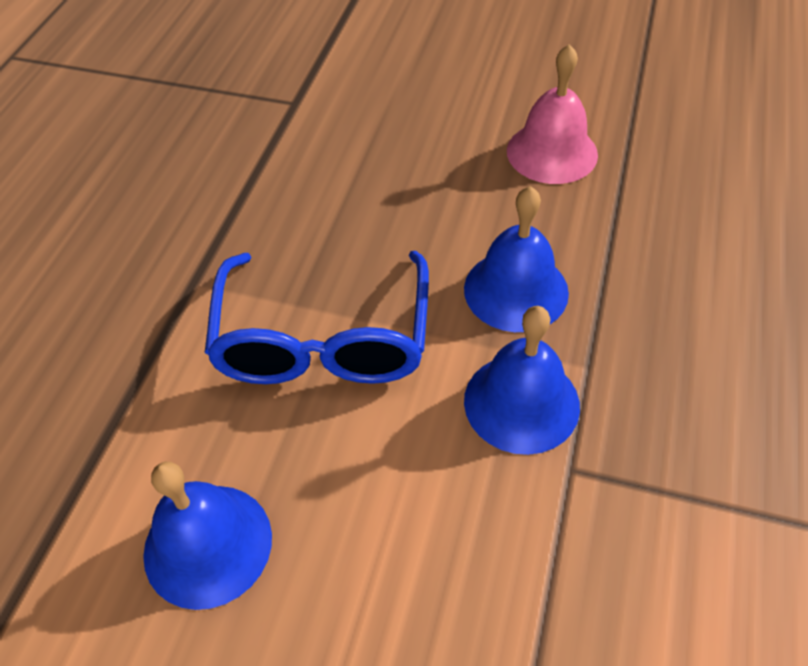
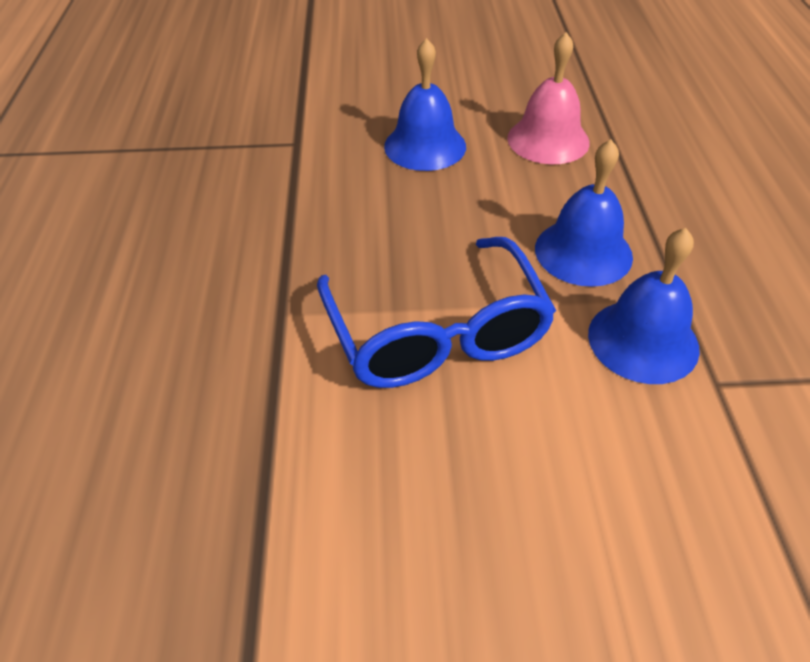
camera: 20 degrees left, 5 degrees down
blue bell [143,462,272,610] -> blue bell moved to [384,38,466,171]

